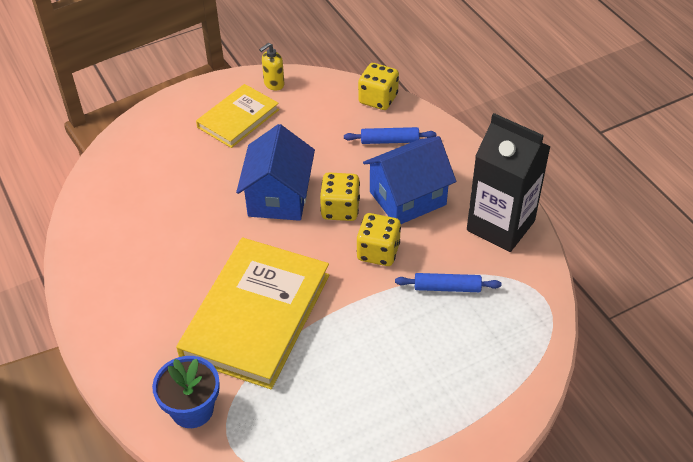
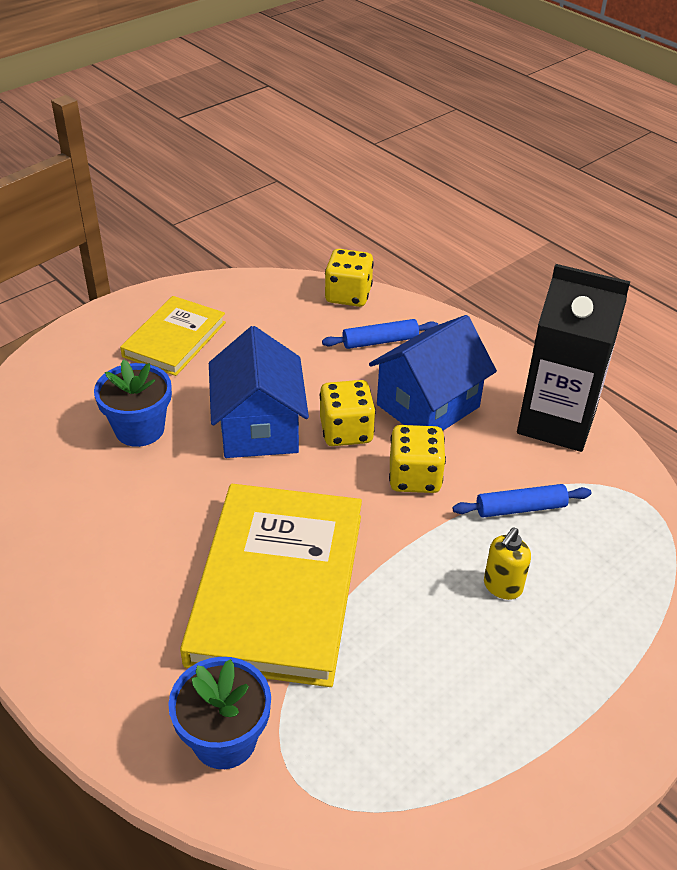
camera: 15 degrees left, 5 degrees down
yellow soap dispenser [259,43,284,91] -> yellow soap dispenser moved to [484,527,531,600]
none -> blue flower pot [94,359,172,447]

